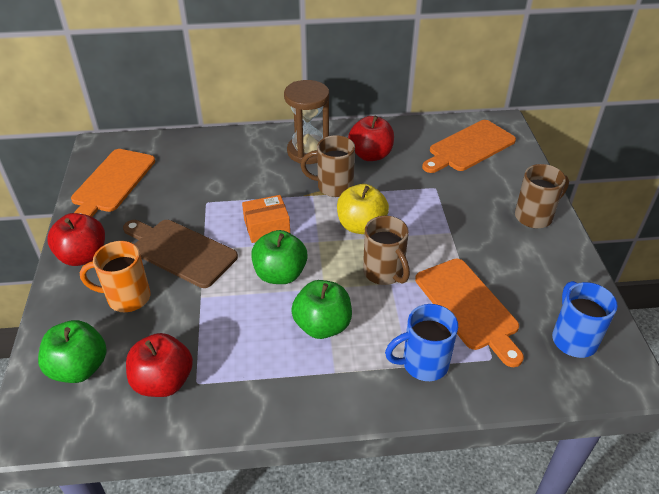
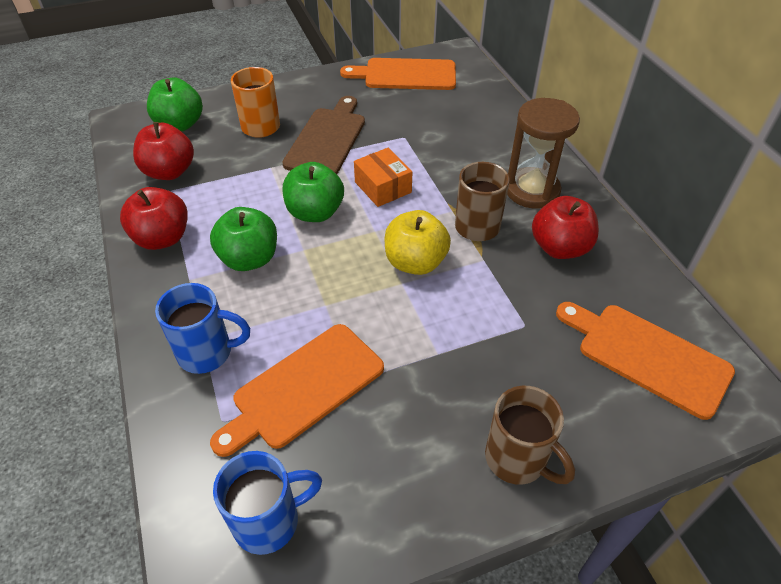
camera: 75 degrees right, 5 degrees up
red apple [47,213,105,266] -> red apple moved to [120,187,187,250]
brown mug [363,216,410,285] -> none
blue mug [385,304,458,381] -> blue mug turned 120 degrees clockwise [155,283,250,374]

